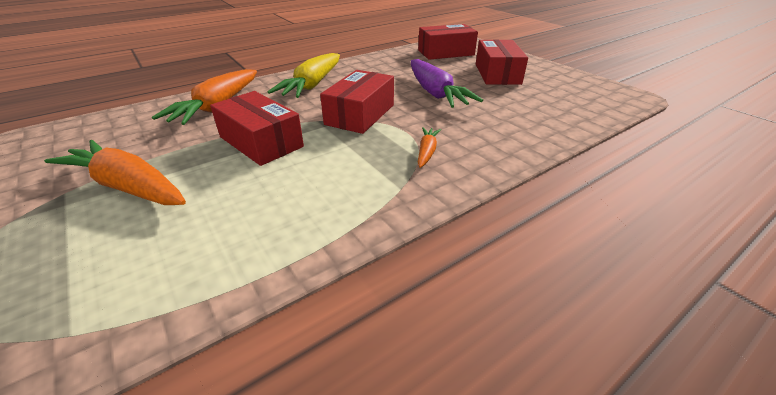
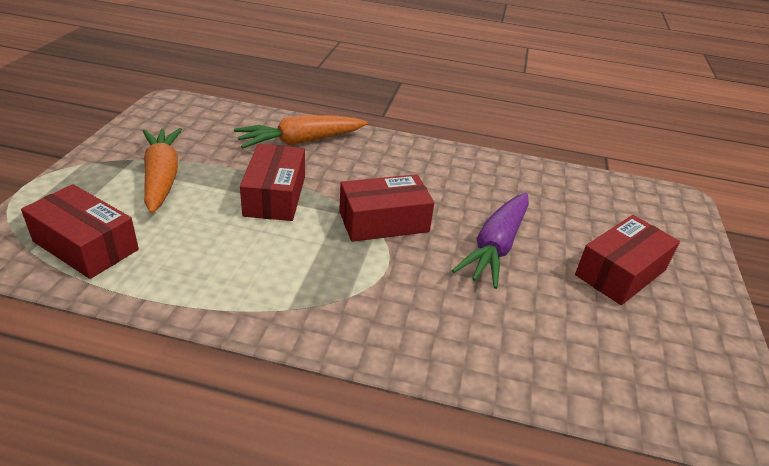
camera: 45 degrees right, 0 degrees up
yellow carrot [267,53,340,98] -> none
red box [418,24,478,60] -> red box moved to [21,184,139,279]
orange carrot [418,127,441,168] -> none

